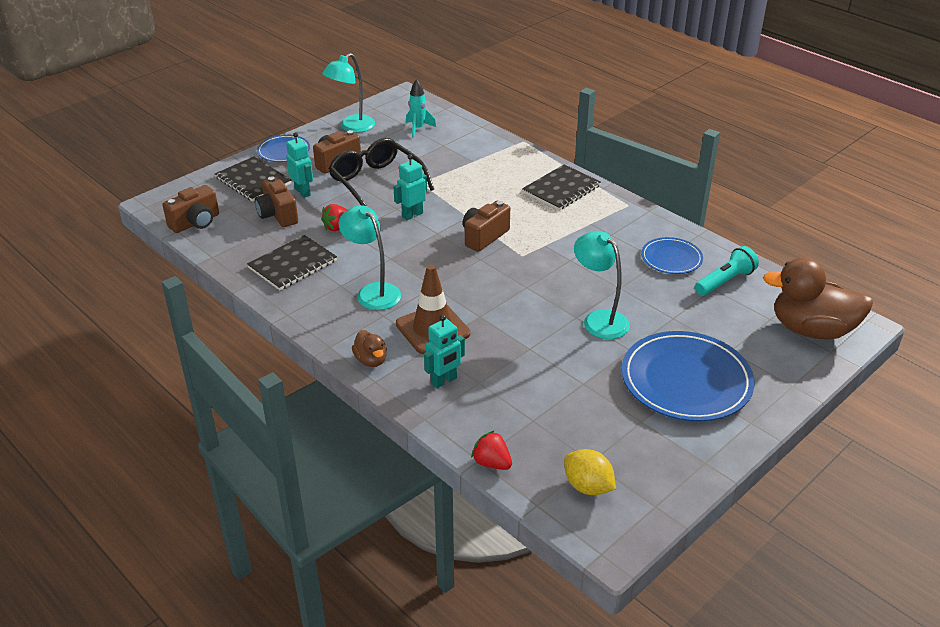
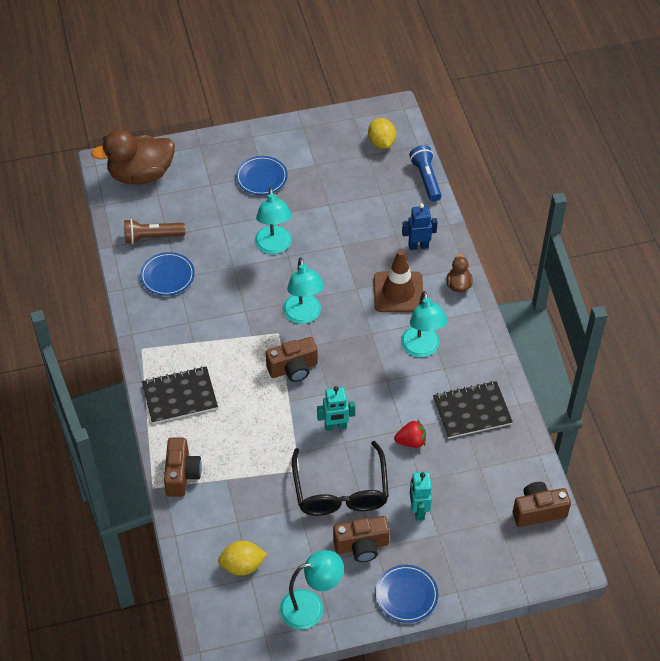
camera: 150 degrees left, 15 degrees up
black notebook [215,157,291,202] -> none
brown camera [255,176,298,227] -> brown camera moved to [164,437,202,497]
turquoise rocket [406,79,436,138] -> yellow lemon [218,541,267,576]
turquoise robot [424,315,465,389] -> blue robot [402,204,438,250]
red strawberry [471,430,512,470] -> blue flashlight [409,145,441,201]
blue plate [622,331,754,422] -> blue plate [236,156,288,195], size x0.54
turquoise flashlight [695,246,759,296] -> brown flashlight [124,219,185,244]
brown duck [763,258,873,339] -> brown duck turned 120 degrees clockwise [91,130,175,185]
none -> turquoise lamp [283,257,324,324]

